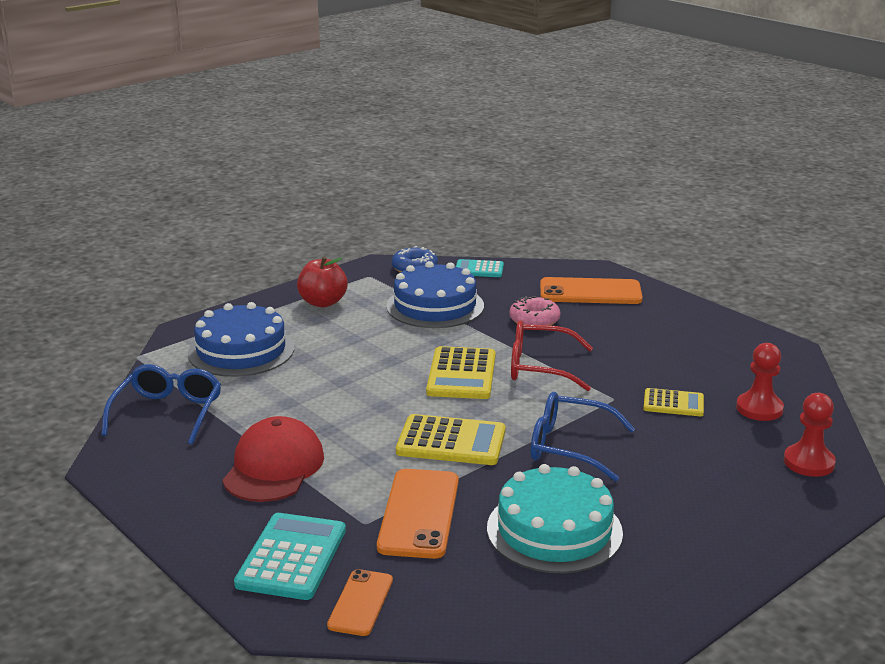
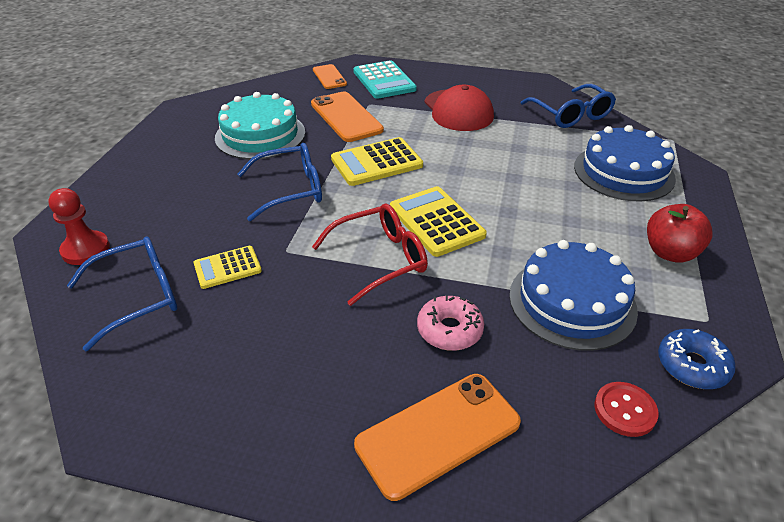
camera: 145 degrees right, 15 degrees up
turquoise calculator [456,259,504,277] -> red button [594,382,659,437]
red pawn [736,343,784,421] -> blue glasses [67,236,177,351]

